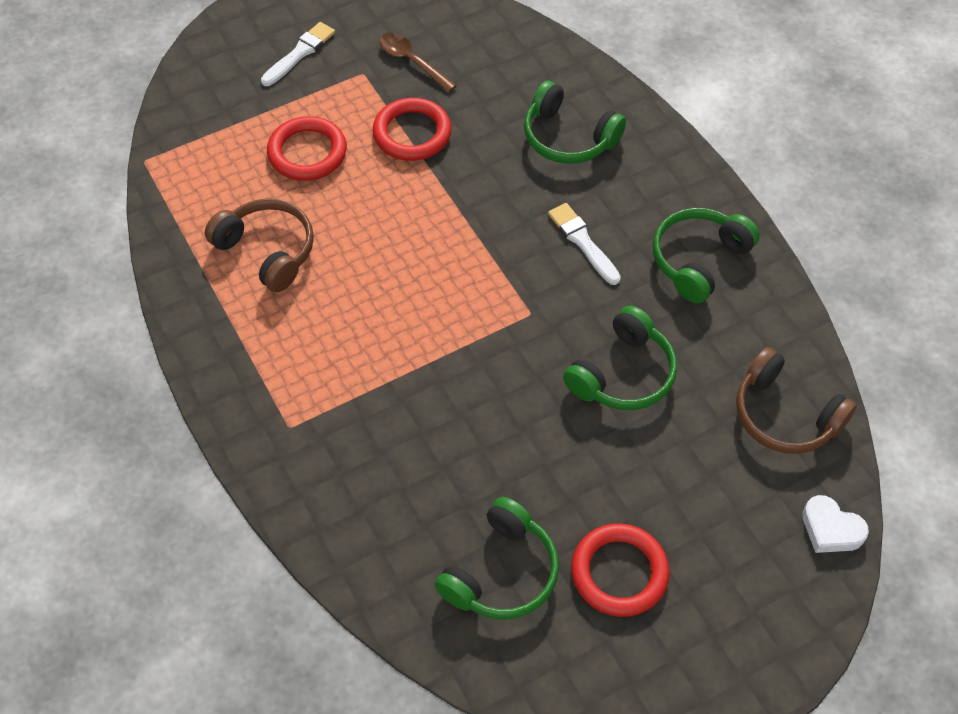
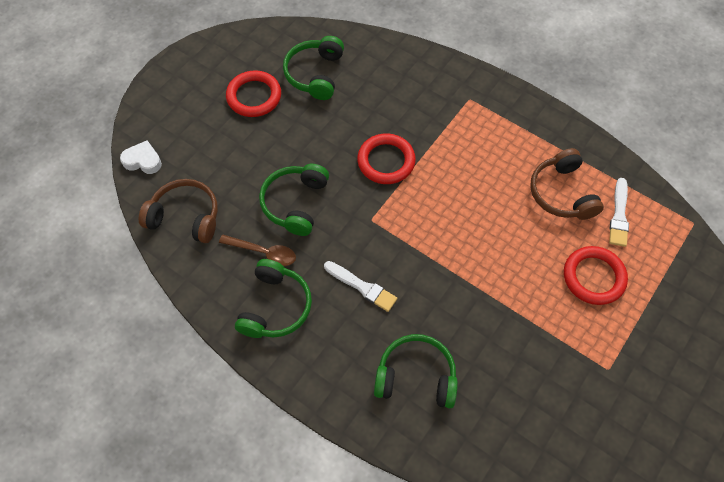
camera: 155 degrees right, 5 degrees up
brown headphones [205,199,314,292] -> brown headphones turned 60 degrees clockwise [530,148,604,220]
white brush [261,22,335,86] -> white brush moved to [609,178,629,247]
red ring [373,98,452,161] -> red ring moved to [357,133,416,184]
brown spoon [379,33,457,92] -> brown spoon moved to [219,235,296,266]

